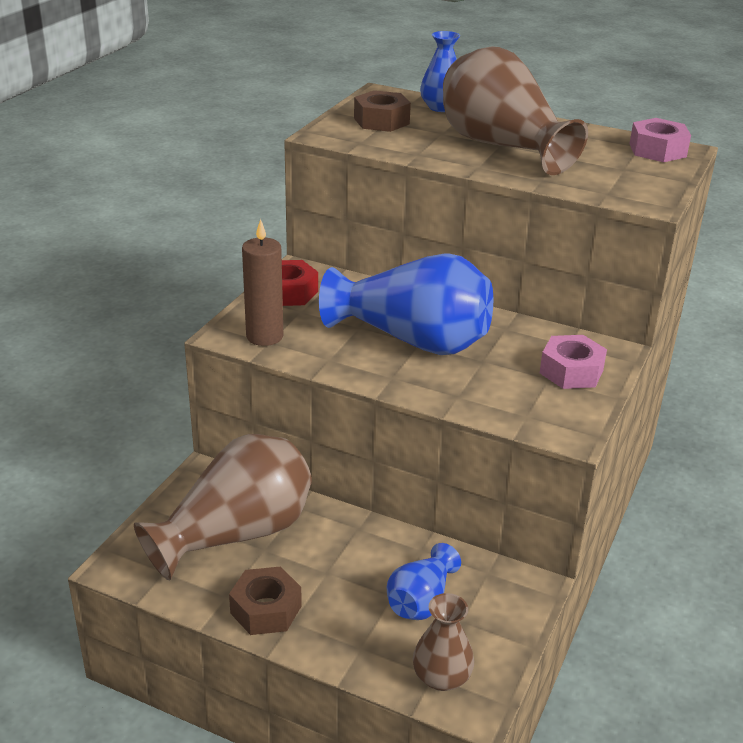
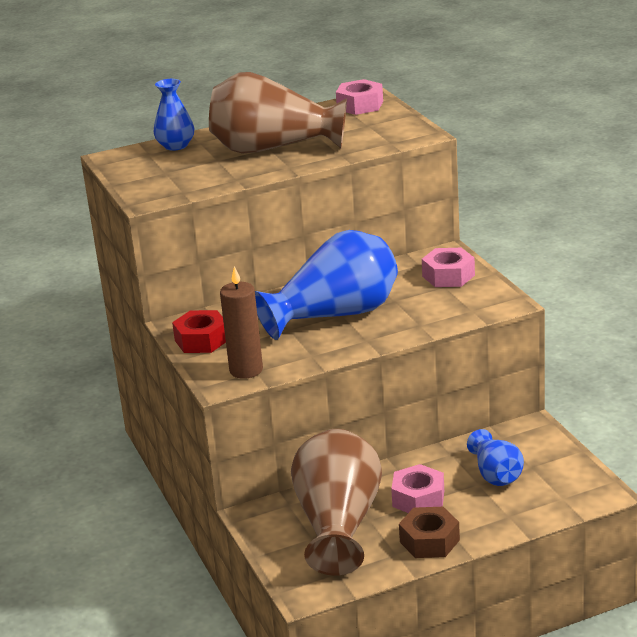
camera: 45 degrees left, 5 degrees down
brown nut [354,90,411,132] -> none
brown vase [413,593,474,691] -> none
none -> pink nut [391,464,444,513]

